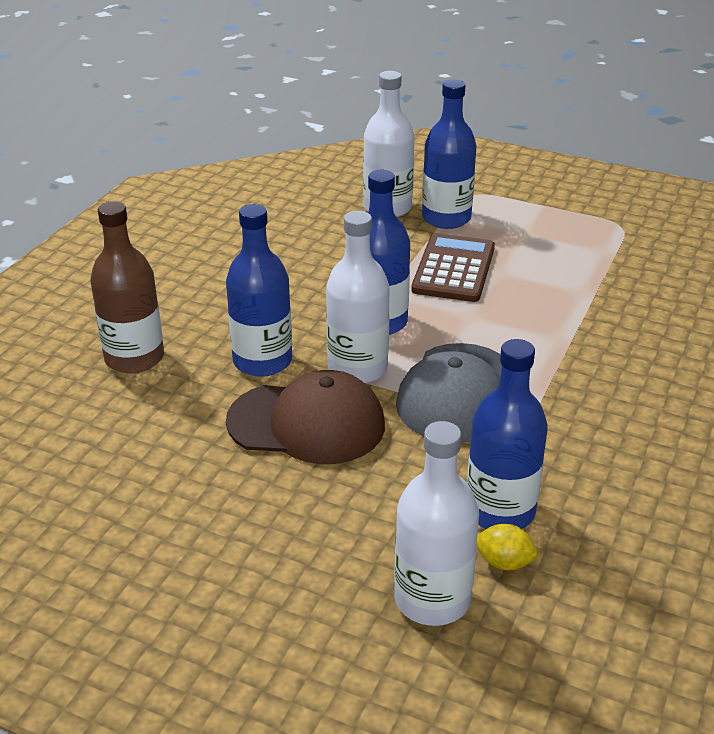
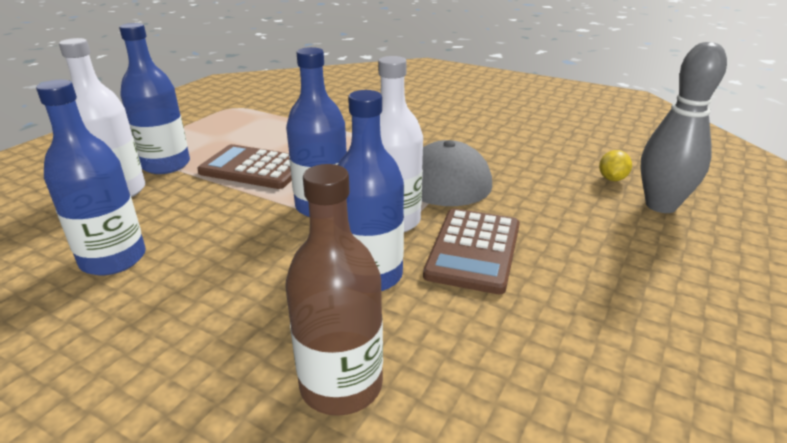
camera: 85 degrees left, 5 degrees down
brown cap [226,370,385,464] -> brown calculator [423,209,520,294]
white bottle [394,421,479,626] -> grey bowling pin [640,42,727,213]
blue bottle [467,339,548,529] -> blue bottle moved to [36,80,146,275]

